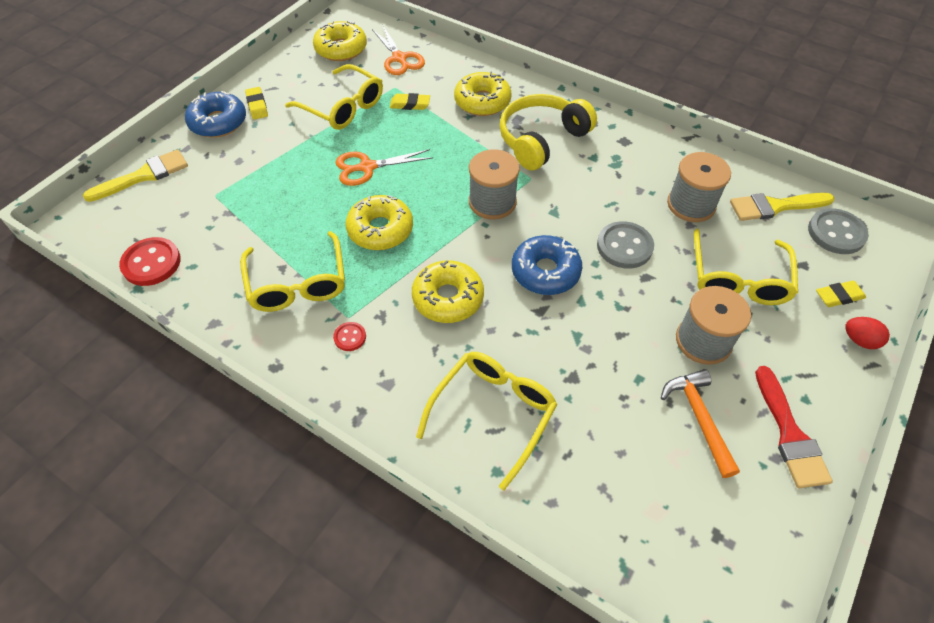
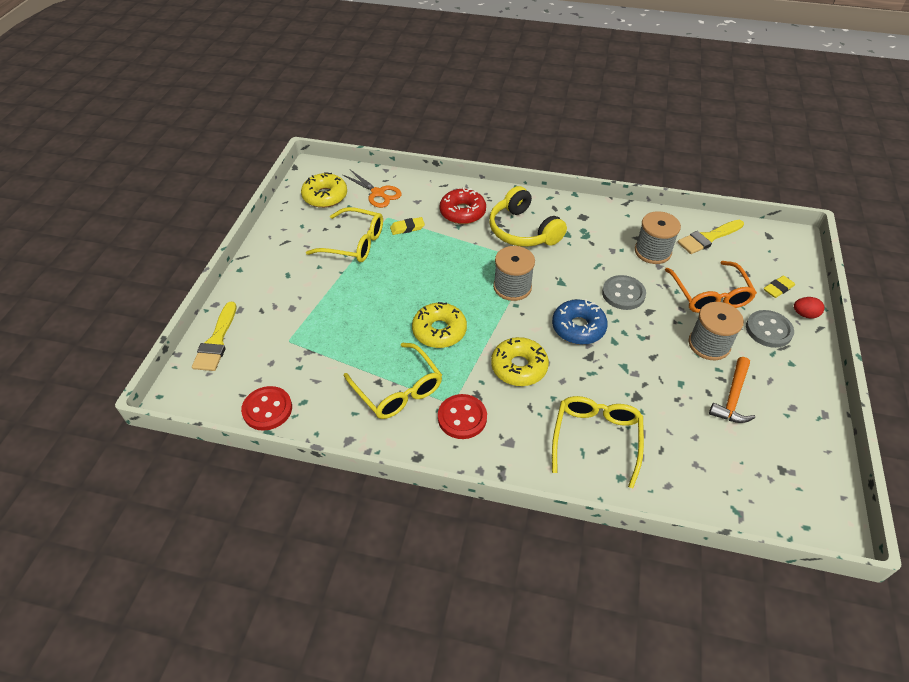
camera: 20 degrees left, 5 degrees down
yellow brush [83,149,188,202] -> yellow brush turned 150 degrees clockwise [192,302,237,371]
blue donut [185,91,246,138] -> none
yellow eraser [245,87,268,120] -> none
red button [333,322,366,351] -> red button [438,394,487,439], size x1.90
orange scissors [335,149,433,186] -> none
yellow donut [454,71,512,116] -> red donut [439,187,486,224]
yellow headphones [499,94,597,170] -> yellow headphones turned 60 degrees counterclockwise [489,186,567,247]
orange hammer [661,369,740,478] -> orange hammer turned 120 degrees counterclockwise [709,357,755,423]
yellow glasses [694,229,798,305] -> orange glasses [665,261,757,313]
red brush [755,366,833,488] -> none
grey button [808,208,869,254] -> grey button moved to [746,310,794,348]

